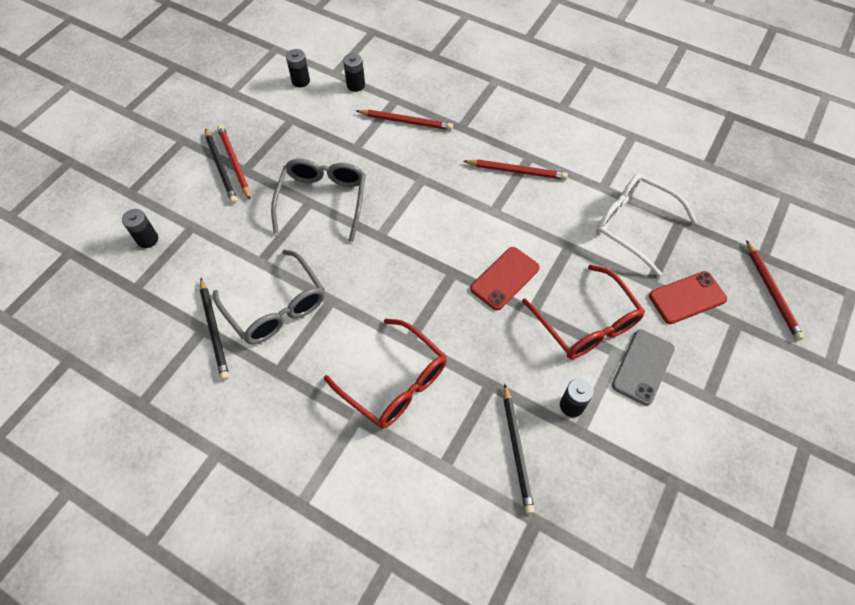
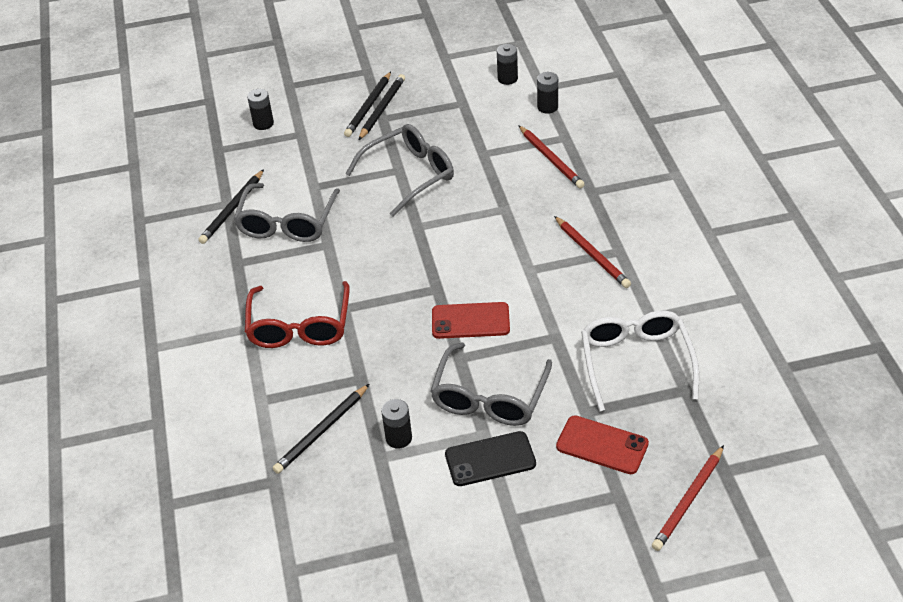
camera: 50 degrees right, 15 degrees down
red pencil [217,125,250,200] -> black pencil [359,74,405,140]
red glasses [522,265,645,359] -> grey glasses [430,342,552,426]
grey phone [612,330,675,406] -> black phone [445,431,536,486]

